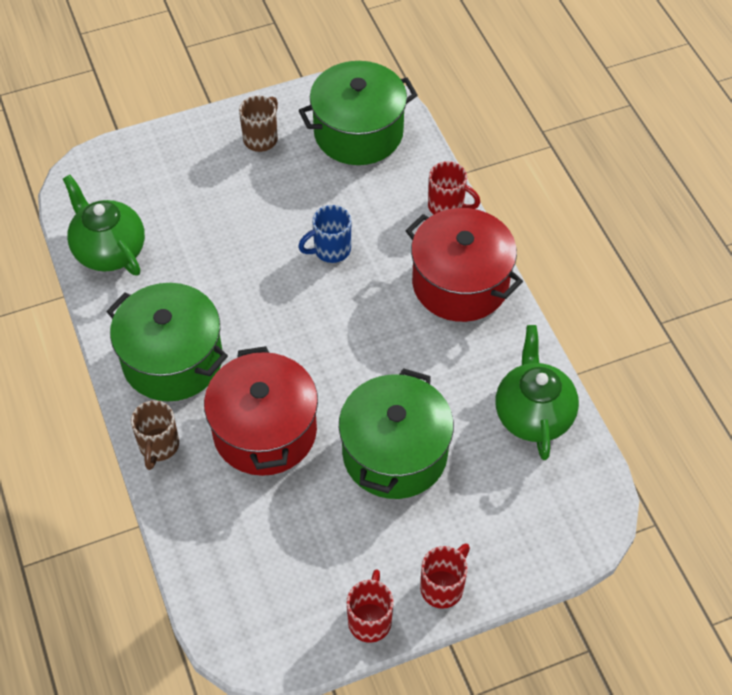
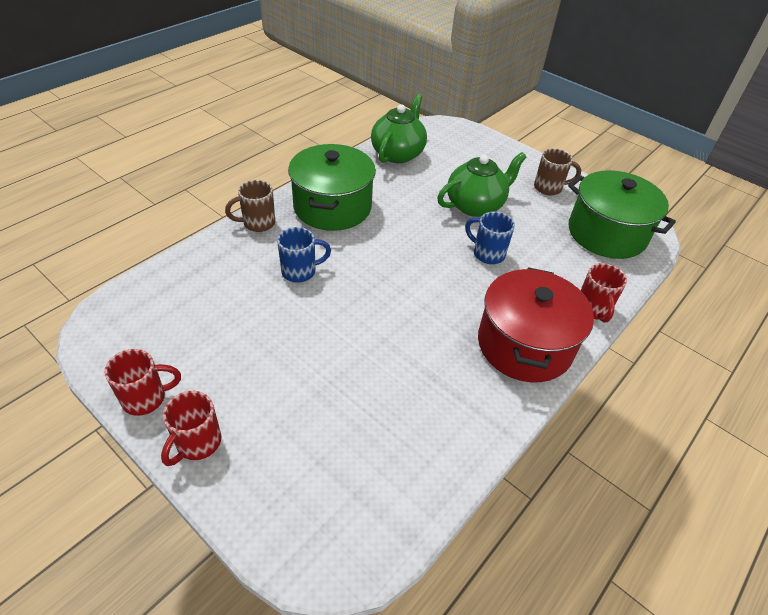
camera: 60 degrees right, 10 degrees down
red pot [204,346,318,476] -> blue mug [277,227,331,283]
green pot [339,368,454,499] -> none
red mug [420,544,470,609] -> red mug turned 105 degrees clockwise [161,391,221,466]
green teapot [496,325,579,460] -> green teapot moved to [437,152,527,217]

